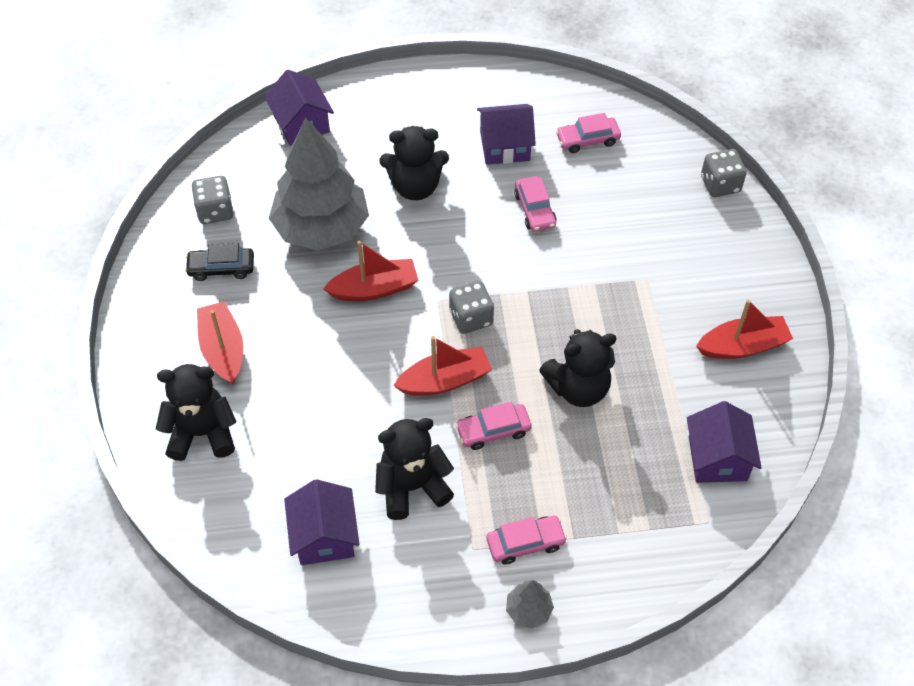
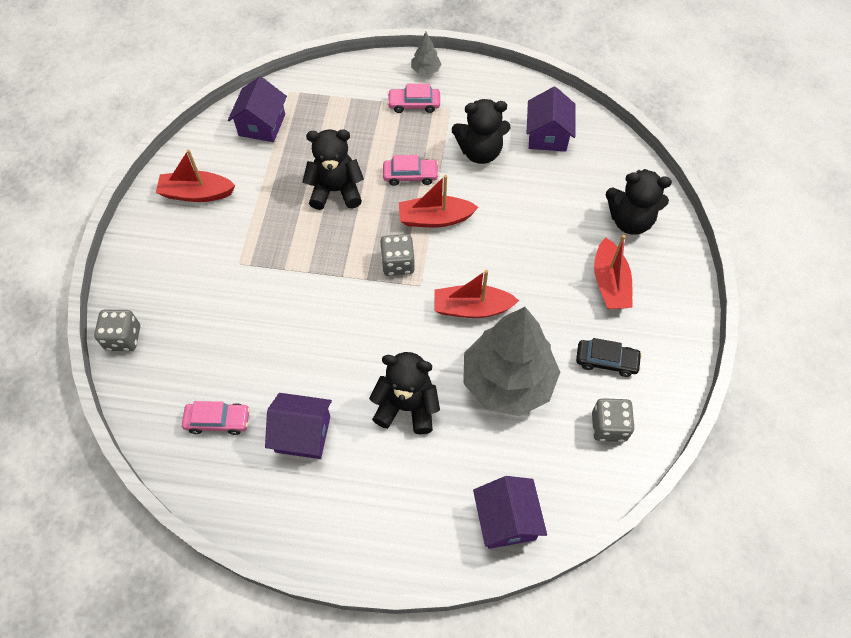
camera: 165 degrees left, 5 degrees up
pink car [514,176,556,232] -> none

